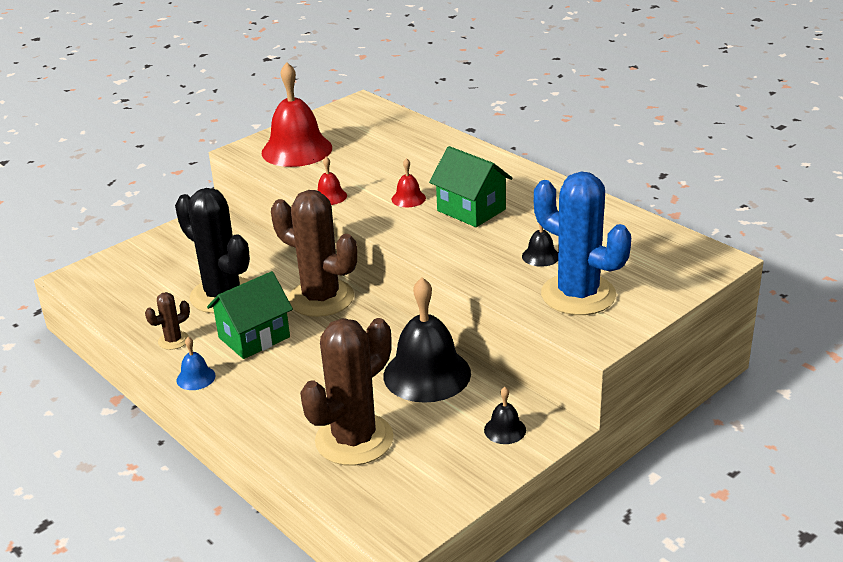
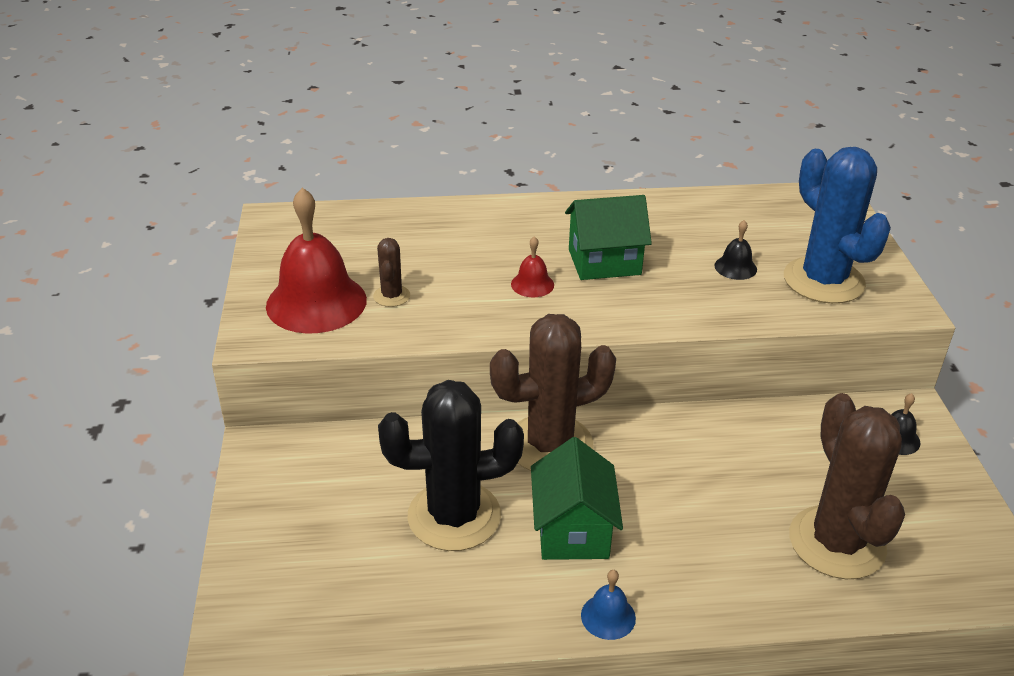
camera: 55 degrees left, 5 degrees up
brown cactus [145,292,190,350] -> brown cactus moved to [373,238,410,307]
red bell [317,157,347,205] -> none
black bell [383,277,471,403] -> none
blue cactus [534,171,631,315] -> blue cactus turned 75 degrees clockwise [784,147,891,304]

